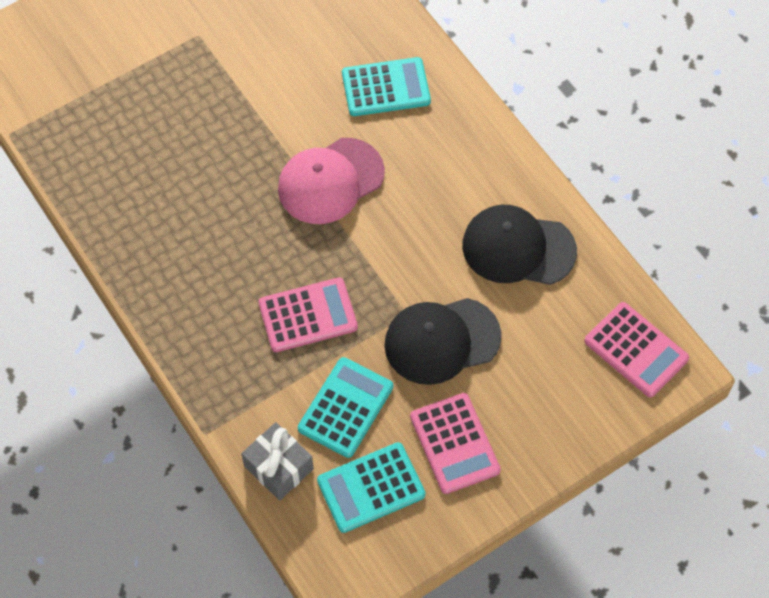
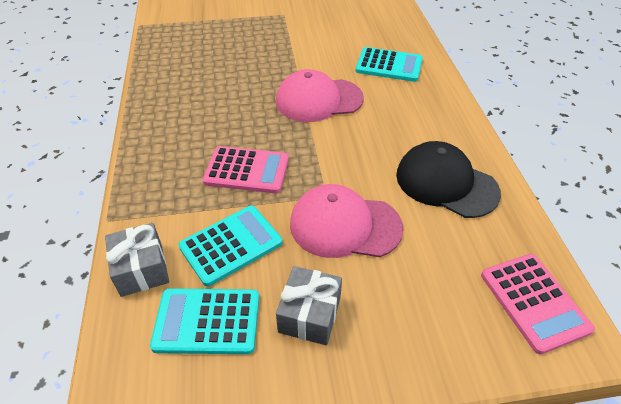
camera: 25 degrees right, 15 degrees down
black cap [384,298,502,385] -> pink cap [290,184,404,258]
pink calculator [410,393,501,494] -> grey gift [276,266,342,345]

